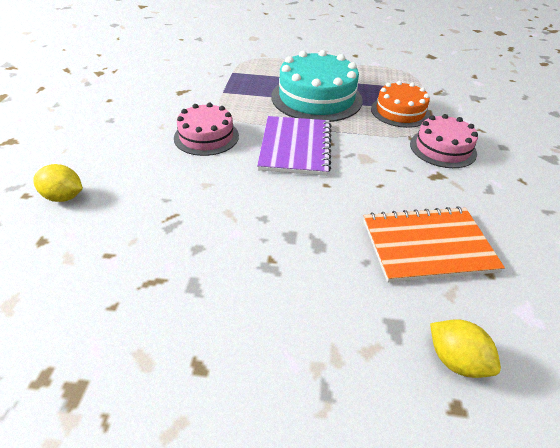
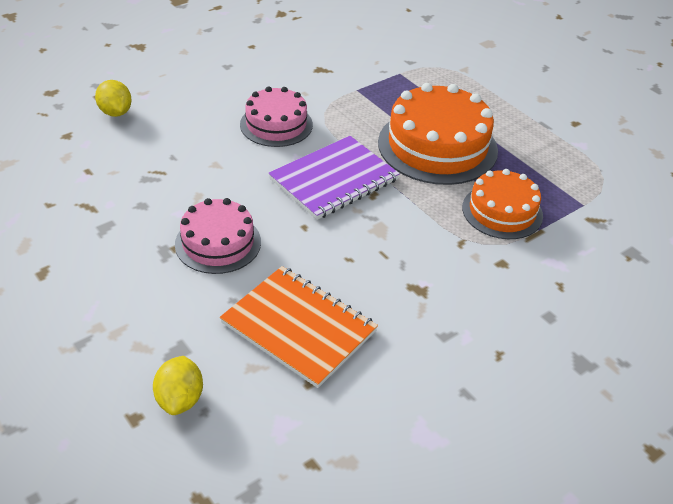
camera: 45 degrees right, 0 degrees up
turquoise cake [271,50,363,122] -> orange cake [378,83,498,185]
pink cake [410,114,478,168] -> pink cake moved to [175,198,261,274]

